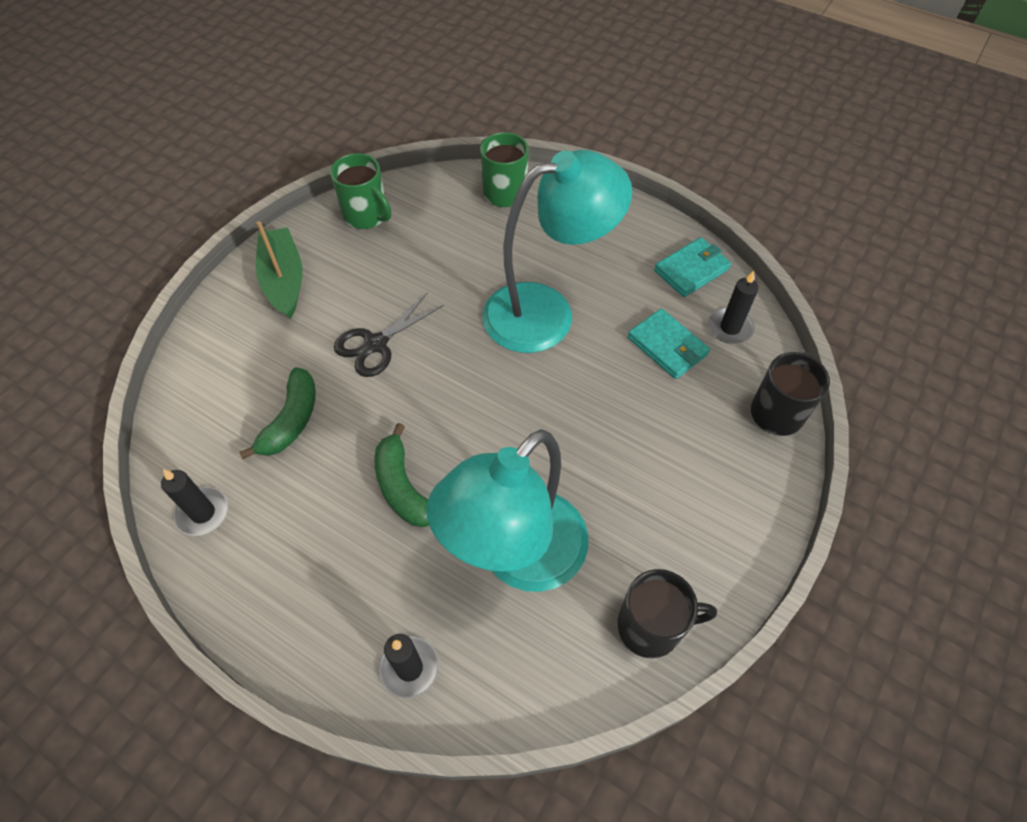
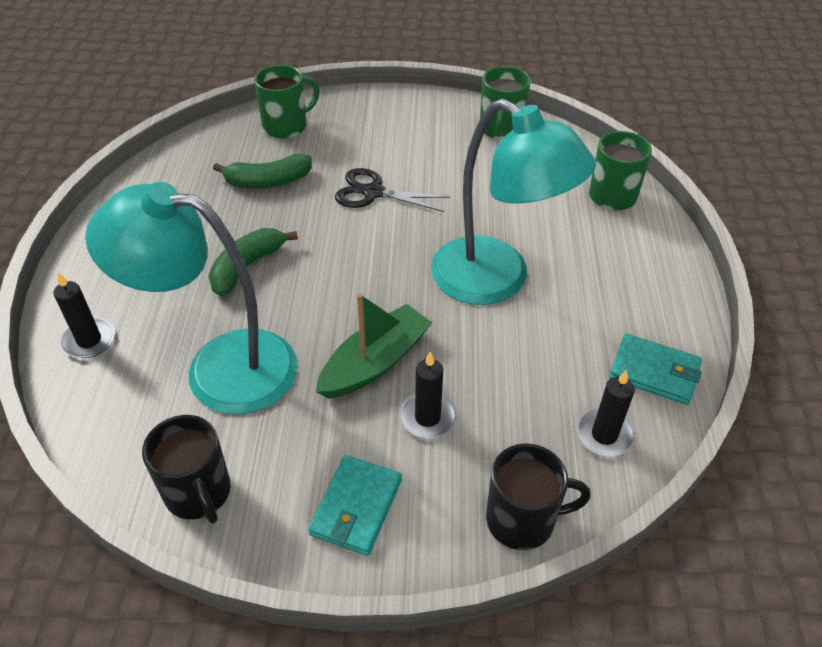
camera: 60 degrees right, 10 degrees down
black candle [161,469,228,536] -> black candle moved to [399,352,457,438]
green boat [256,221,303,319] -> green boat moved to [316,293,432,399]
turquoise wallet [628,308,710,379] -> turquoise wallet moved to [308,455,402,556]
none -> green mug [254,65,320,139]

